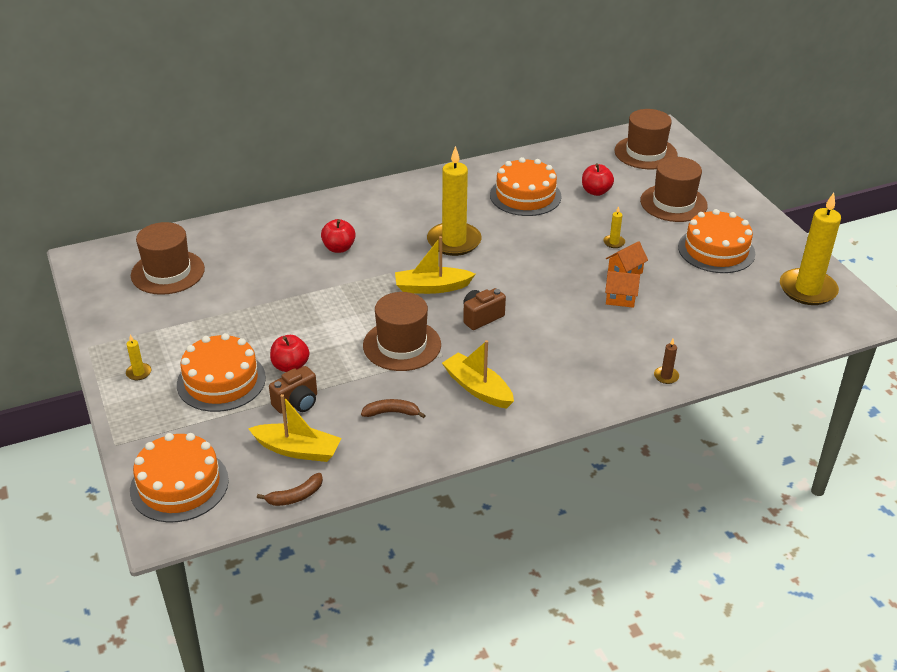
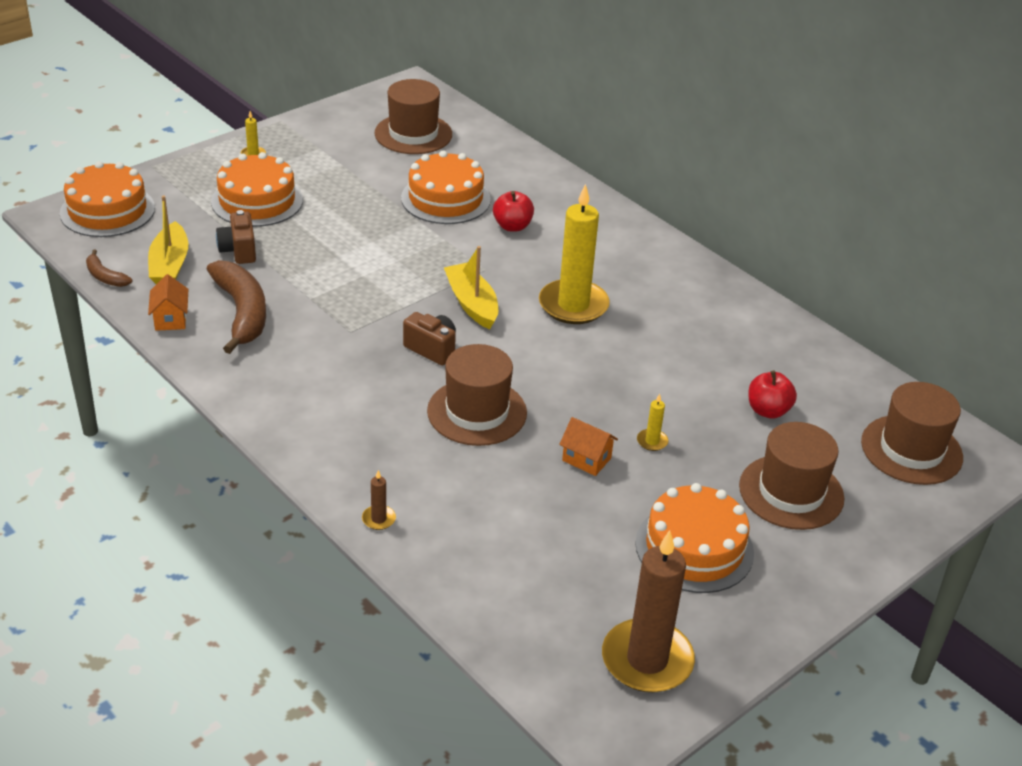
camera: 70 degrees right, 0 degrees up
brown camera [269,366,317,414] -> brown camera turned 45 degrees clockwise [216,210,256,264]
red apple [270,335,309,372] -> none
brown banana [361,399,426,418] -> brown banana [207,260,266,354], size x2.01
brown hat [363,292,441,371] -> brown hat moved to [427,344,527,446]
yellow boat [442,340,514,409] -> none
orange cake [490,157,561,216] -> orange cake moved to [401,151,491,224]
orange house [605,271,640,308] -> orange house moved to [148,274,188,331]
yellow candle [780,193,841,305] -> brown candle [602,530,695,693]

